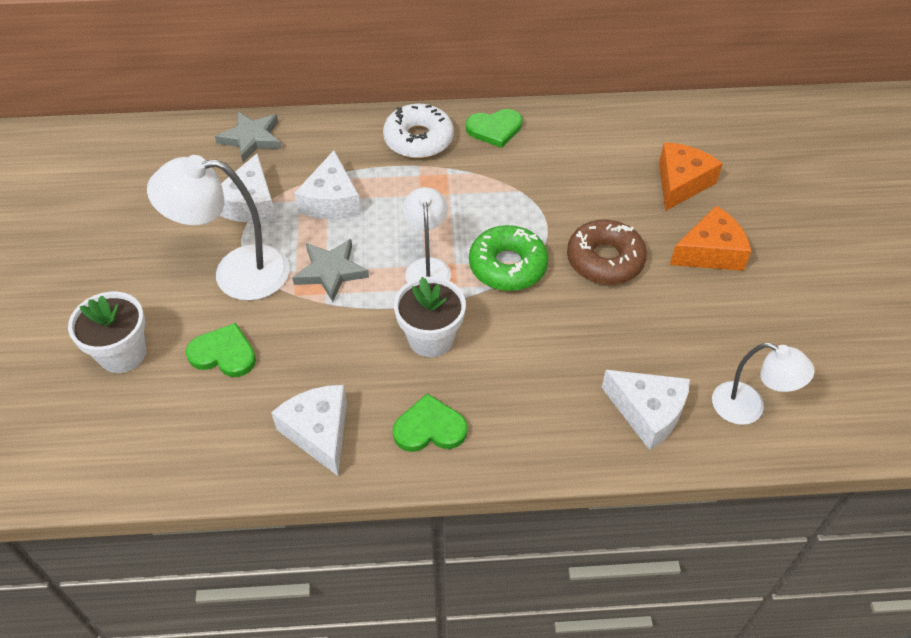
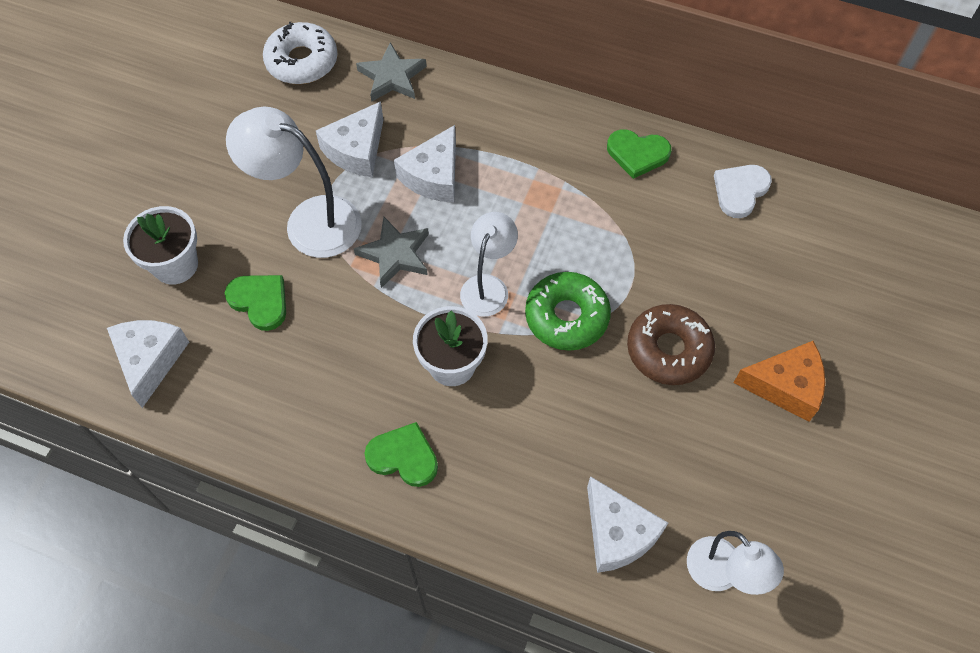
camera: 25 degrees right, 10 degrees up
white cheese [271,385,347,476] -> white cheese moved to [107,320,189,408]
white donut [383,104,454,158] -> white donut moved to [263,22,338,84]
orange cheese [659,142,723,211] -> none
none -> white heart [714,165,772,218]

